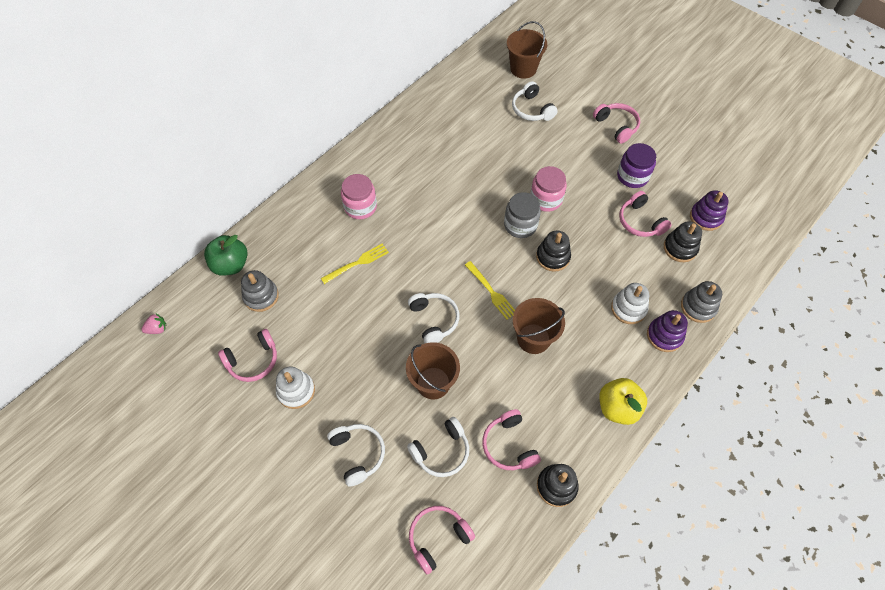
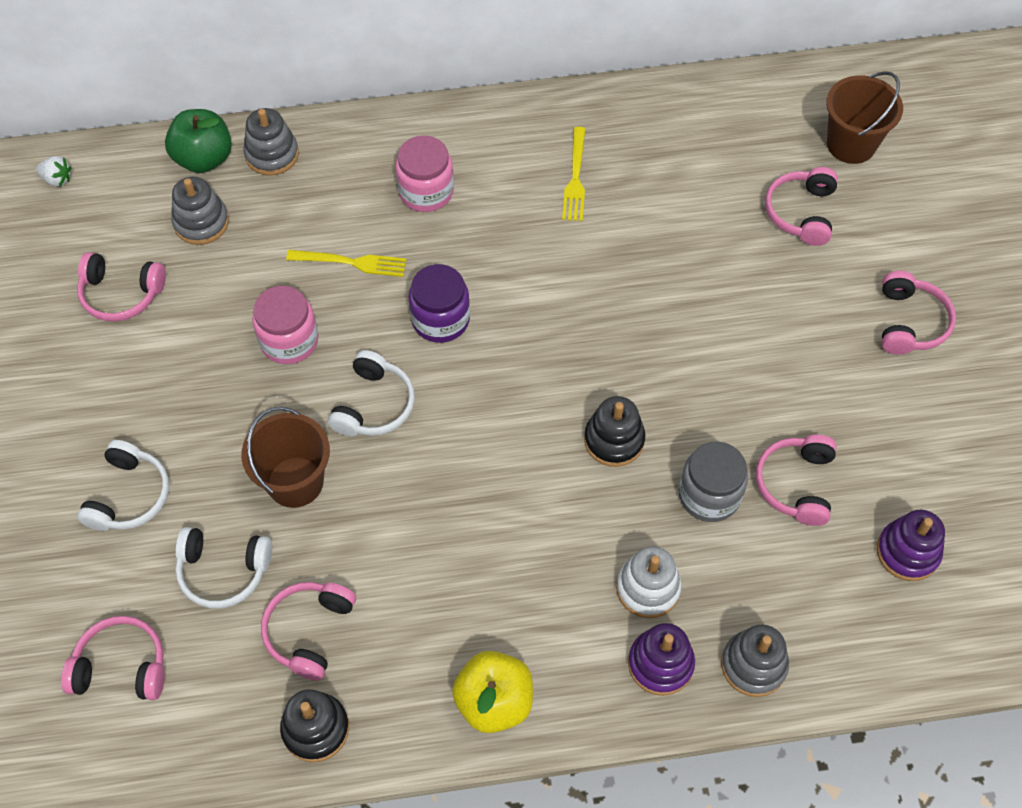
camera: 40 degrees right, 0 degrees up
pink strawberry [141,314,167,334] -> white strawberry [36,156,72,187]
white stacking toy [276,367,315,409] -> none
yellow fork [465,261,515,320] -> yellow fork moved to [562,127,585,221]
grey jar [504,192,541,238] -> grey jar moved to [679,442,748,522]
white headphones [512,81,558,121] -> pink headphones [765,167,838,246]
brown bucket [513,298,565,354] -> none
pink jar [530,166,567,212] -> pink jar moved to [252,286,318,364]
purple jar [617,143,656,188] -> purple jar moved to [408,264,470,343]
black stacking toy [664,221,702,262] -> none
none -> grey stacking toy [244,108,299,176]

